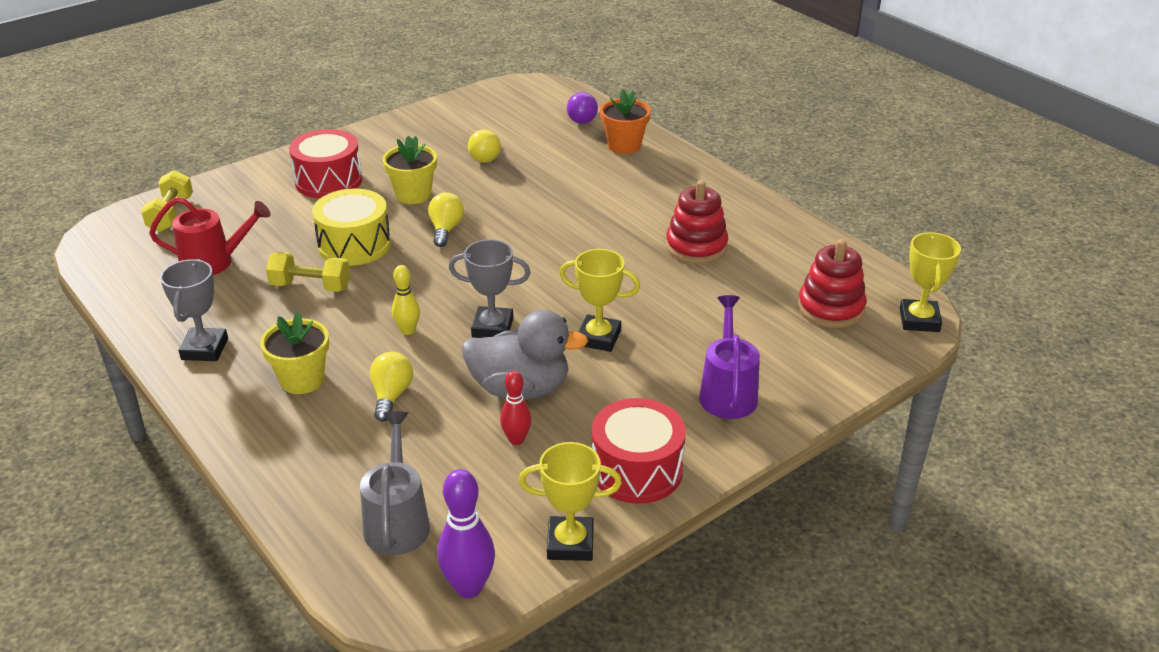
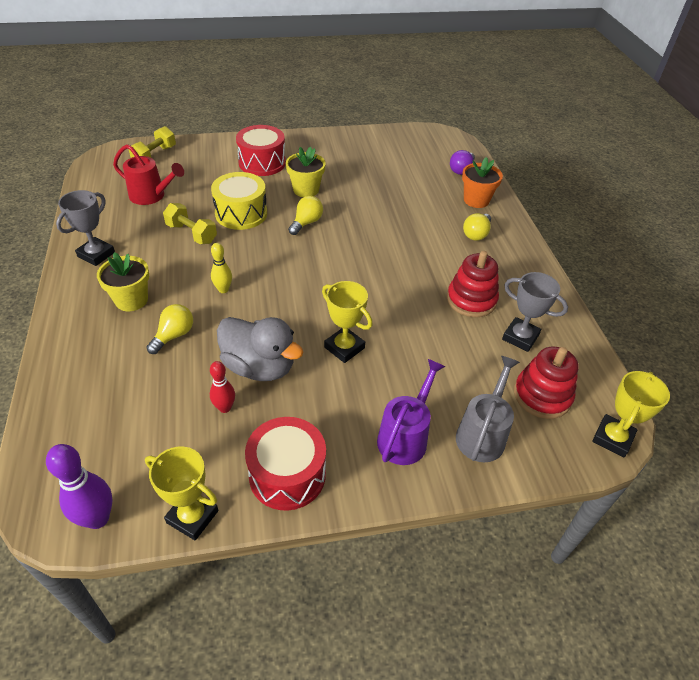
camera: 25 degrees right, 10 degrees up
grey watering can [360,411,430,555] -> grey watering can moved to [456,356,520,462]
grey trophy [449,239,531,338] -> grey trophy moved to [502,272,568,352]
yellow light bulb [468,130,501,163] -> yellow light bulb moved to [463,213,491,241]

